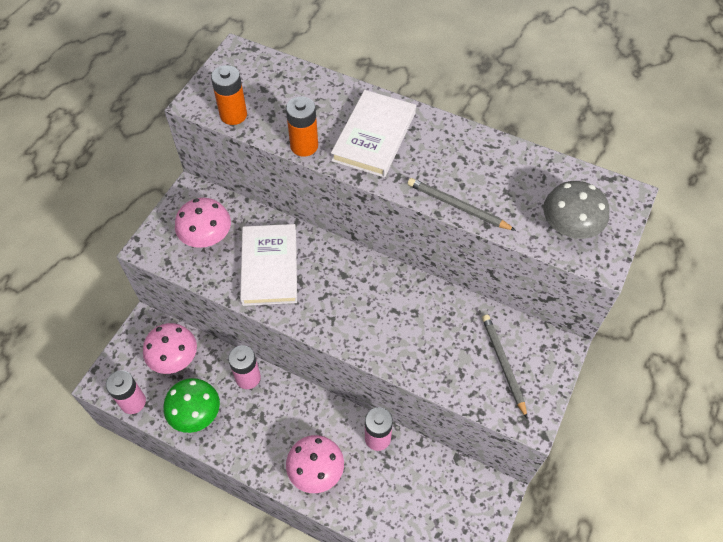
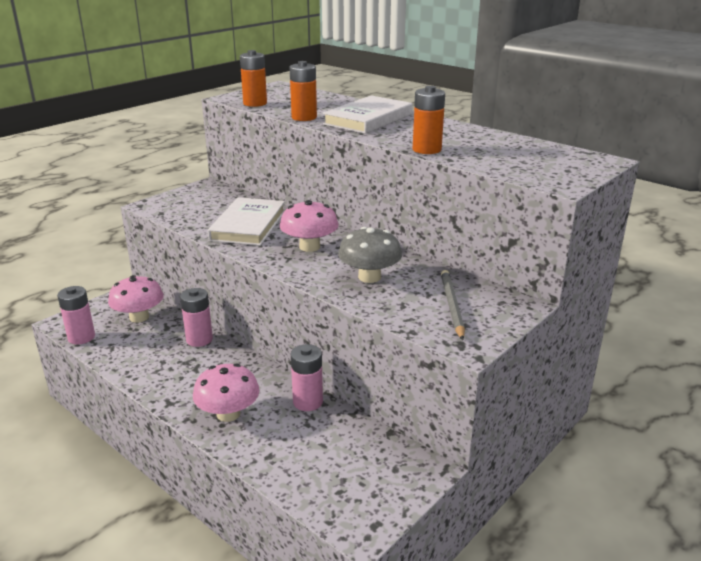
camera: 15 degrees right, 30 degrees down
green mushroom [164,378,220,433] -> none
pink mushroom [175,198,231,248] -> pink mushroom moved to [280,200,339,252]
grey pencil [408,178,516,231] -> orange battery [413,86,445,154]
grey mushroom [543,181,610,239] -> grey mushroom moved to [338,227,402,283]

